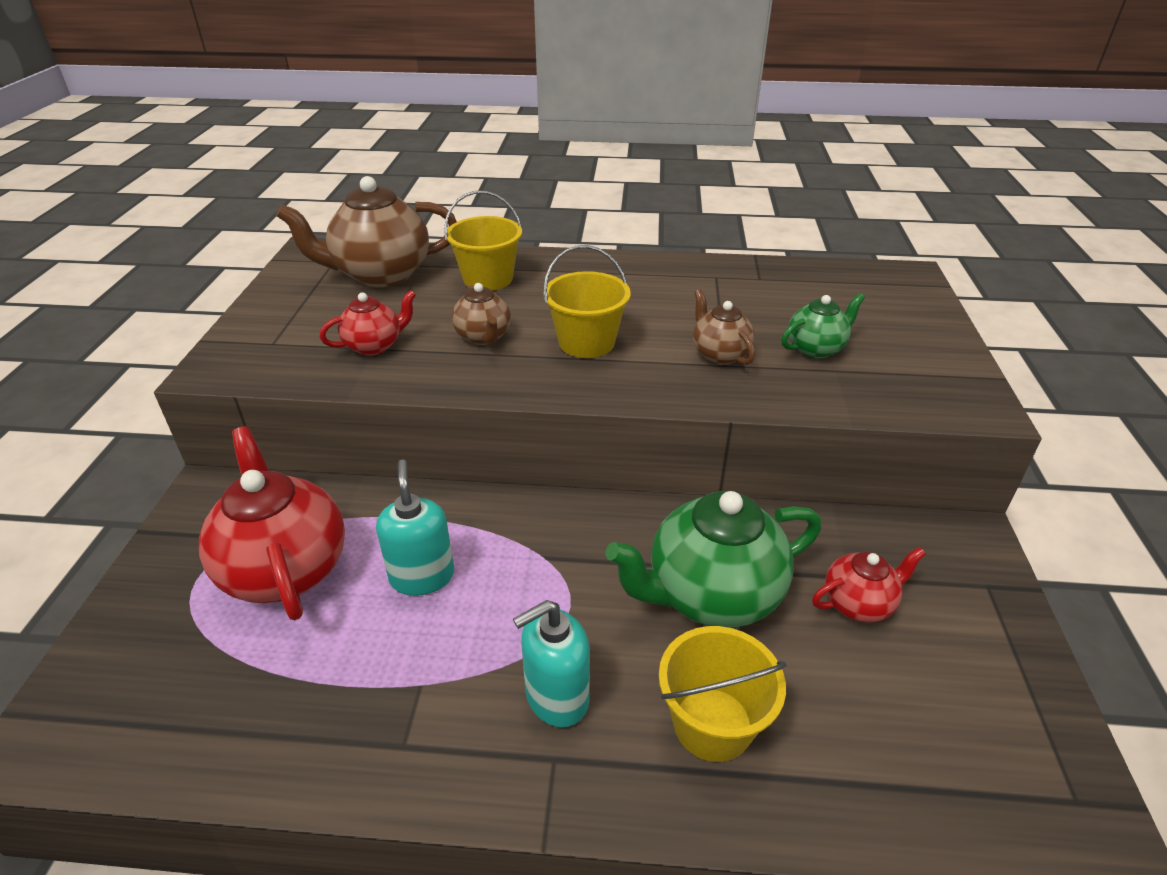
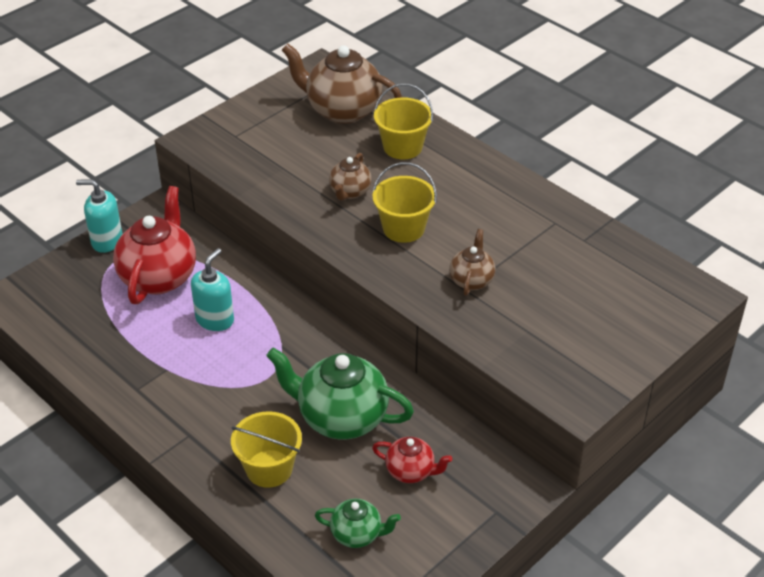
camera: 40 degrees right, 5 degrees up
red teapot [320,290,416,356] -> none
turquoise soap dispenser [513,600,590,728] -> turquoise soap dispenser moved to [76,180,123,253]
green teapot [781,293,865,358] -> green teapot moved to [315,499,401,548]

